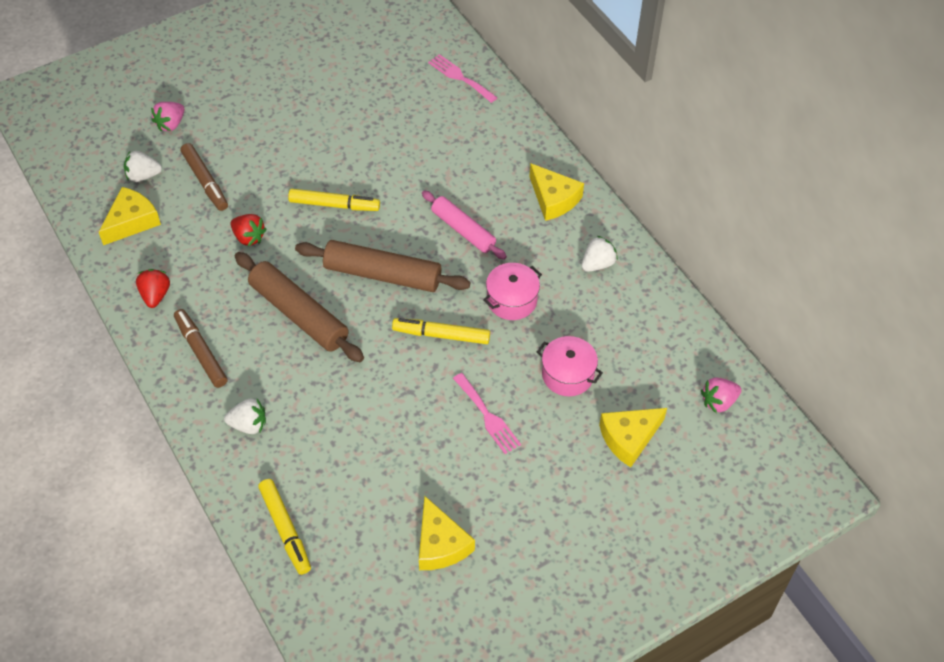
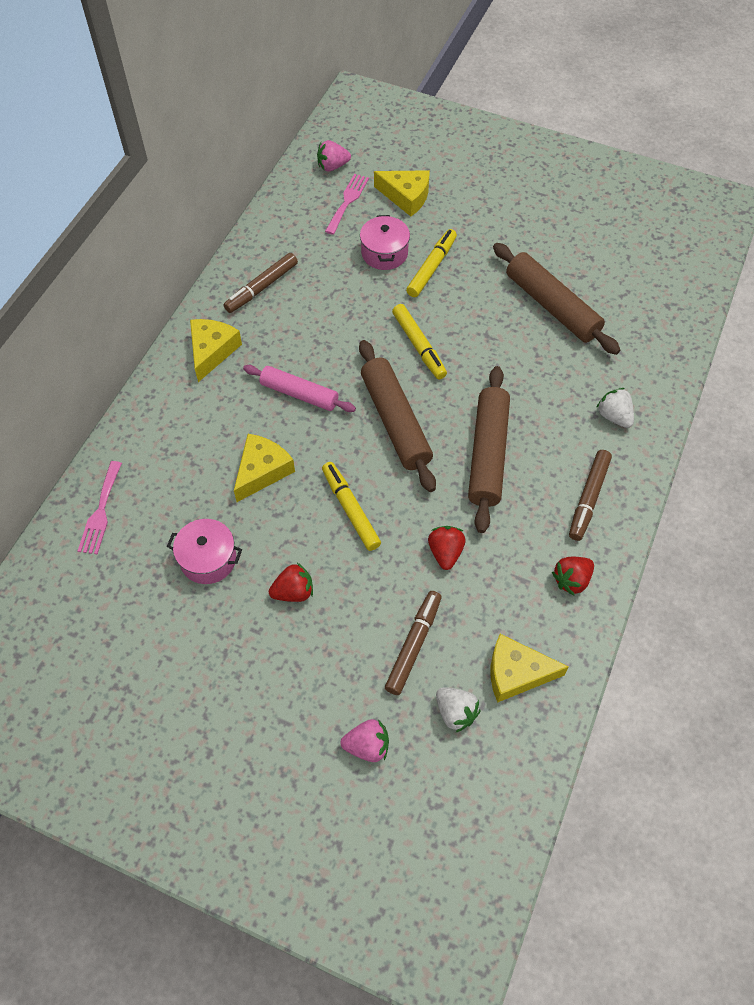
camera: 125 degrees left, 5 degrees up
yellow marker [258,479,311,575] -> yellow marker moved to [406,229,457,297]
yellow cheese [419,496,475,570] -> yellow cheese moved to [234,434,295,502]
pink rolling pin [422,190,507,260] -> pink rolling pin turned 75 degrees counterclockwise [243,365,356,412]
pink fork [453,373,521,454] -> pink fork moved to [325,174,369,235]
pink pot [483,263,542,320] -> pink pot moved to [167,519,242,584]
white strawberry [582,236,618,272] -> brown marker [223,253,298,313]
pink strawberry [701,378,741,414] -> pink strawberry turned 135 degrees clockwise [317,140,351,171]
none -> red strawberry [269,563,313,602]
none -> brown rolling pin [493,243,620,355]

